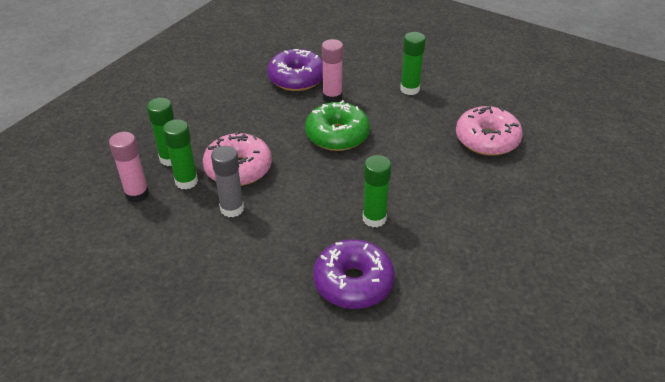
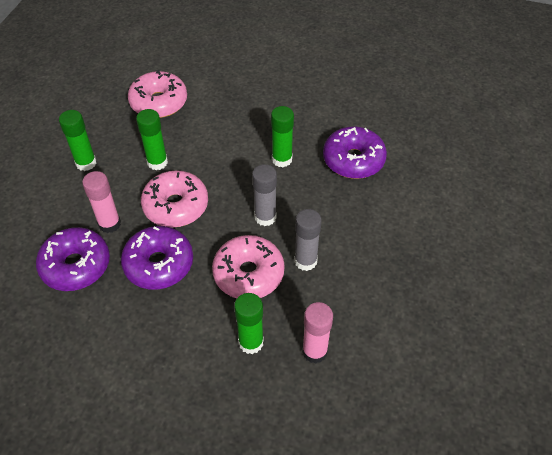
camera: 105 degrees left, 10 degrees up
green glue stick [163,119,198,189] -> green glue stick moved to [136,109,168,170]
green donut [305,100,370,151] -> pink donut [141,170,208,228]
none -> purple donut [121,226,193,290]
none -> grey glue stick [252,164,277,226]

